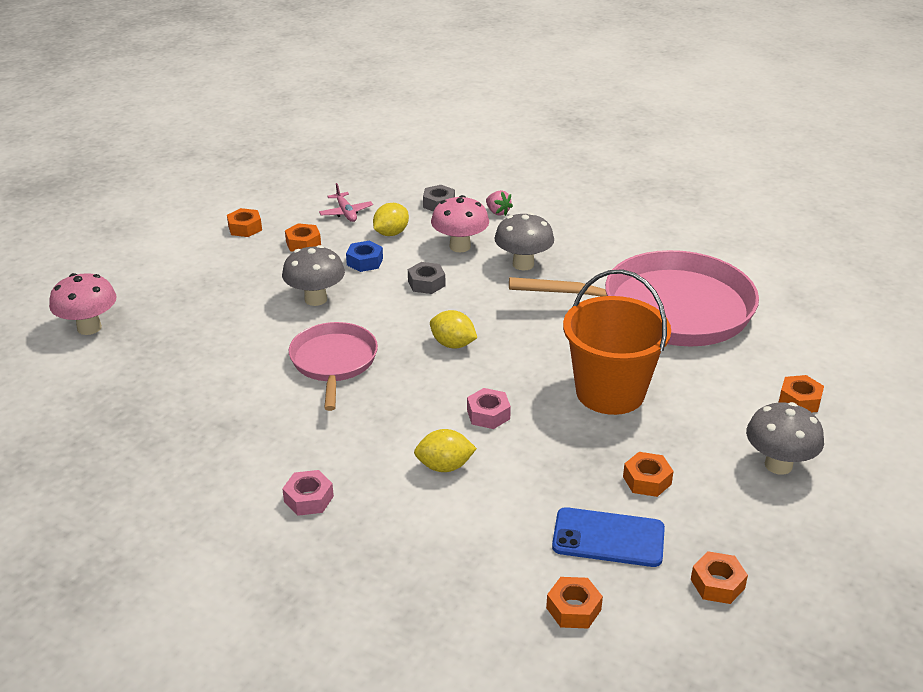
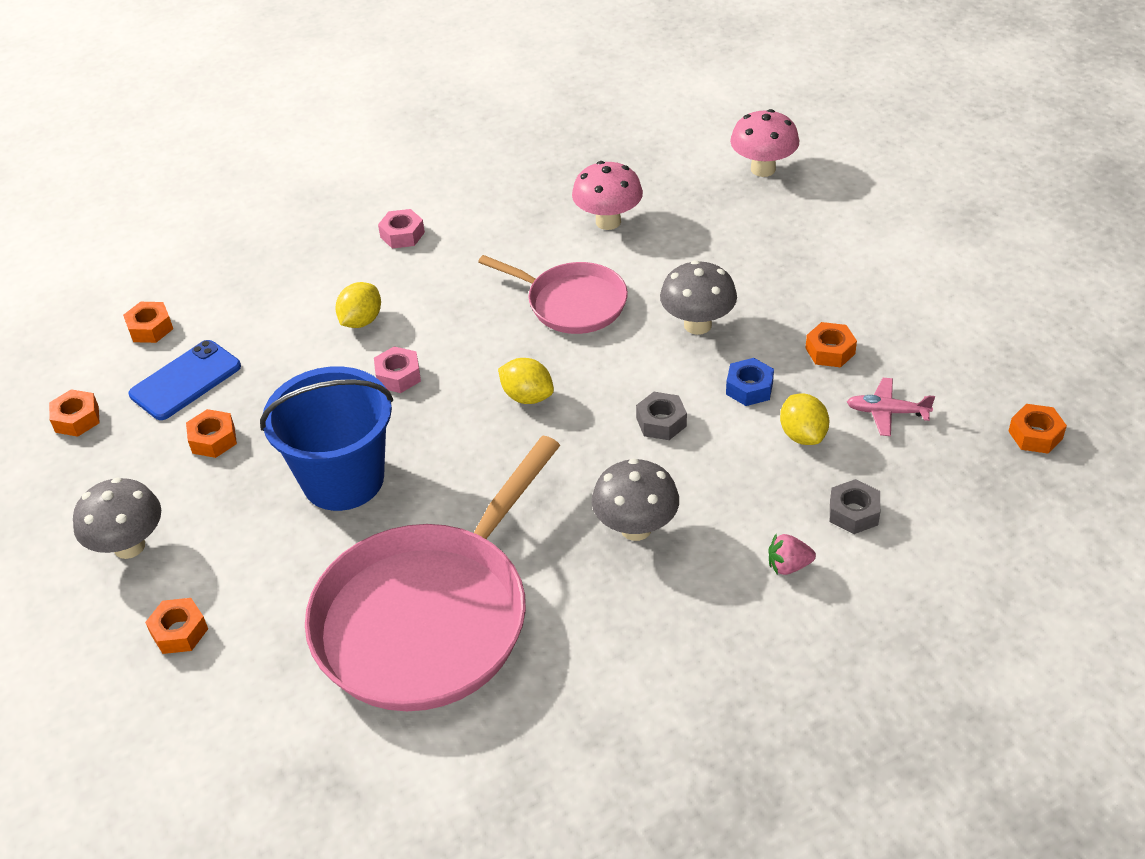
camera: 125 degrees right, 10 degrees up
orange nut [227,208,262,237] -> orange nut moved to [1008,404,1067,454]
yellow lemon [430,310,477,348] -> yellow lemon turned 60 degrees clockwise [498,358,554,404]
pink mushroom [431,195,489,253] -> pink mushroom moved to [572,161,643,230]
orange bucket [563,269,671,415] -> blue bucket [260,366,393,511]

